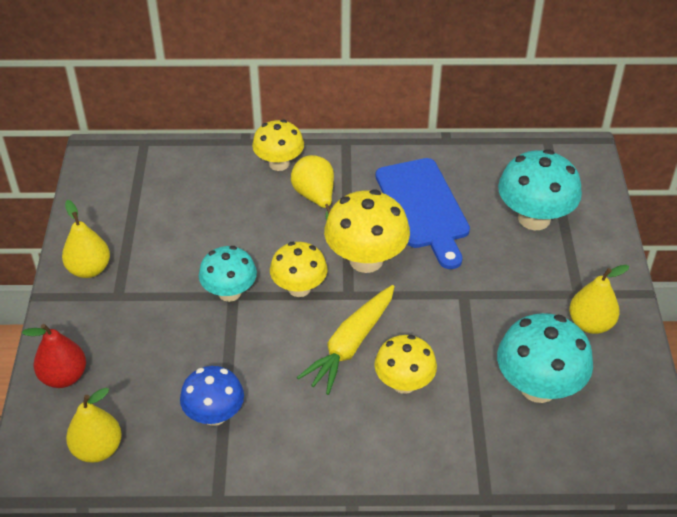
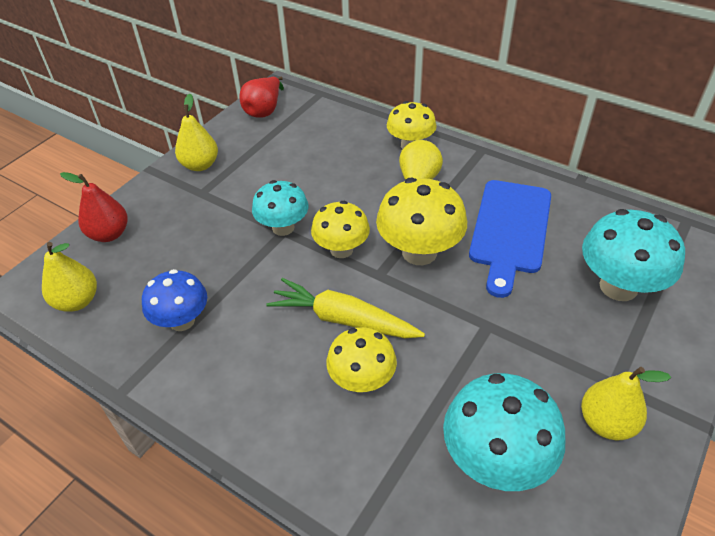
camera: 35 degrees right, 0 degrees up
yellow carrot [297,285,394,395] -> yellow carrot turned 45 degrees clockwise [266,278,425,338]
none -> red pear [239,77,284,118]

